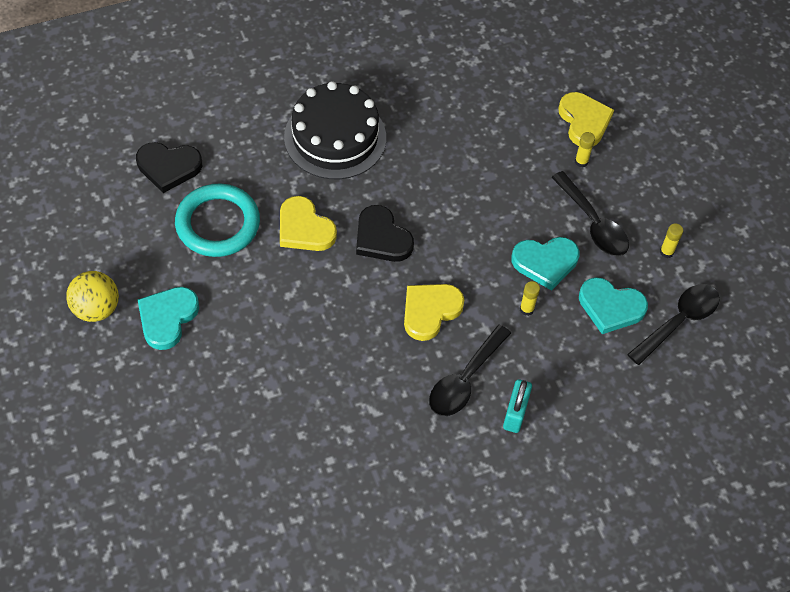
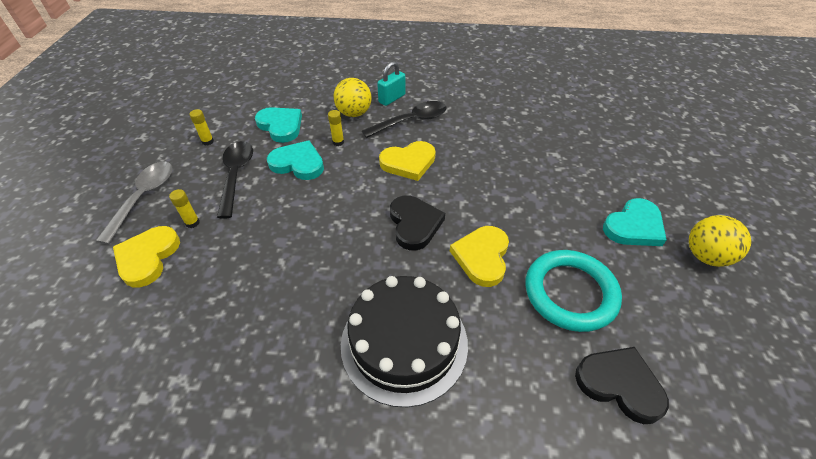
camera: 150 degrees left, 10 degrees down
yellow heart [280,196,337,251] -> yellow heart turned 150 degrees counterclockwise [450,226,509,287]
black spoon [627,284,720,365] -> none
none -> grey spoon [96,162,173,244]
none -> yellow ball [333,78,372,117]

